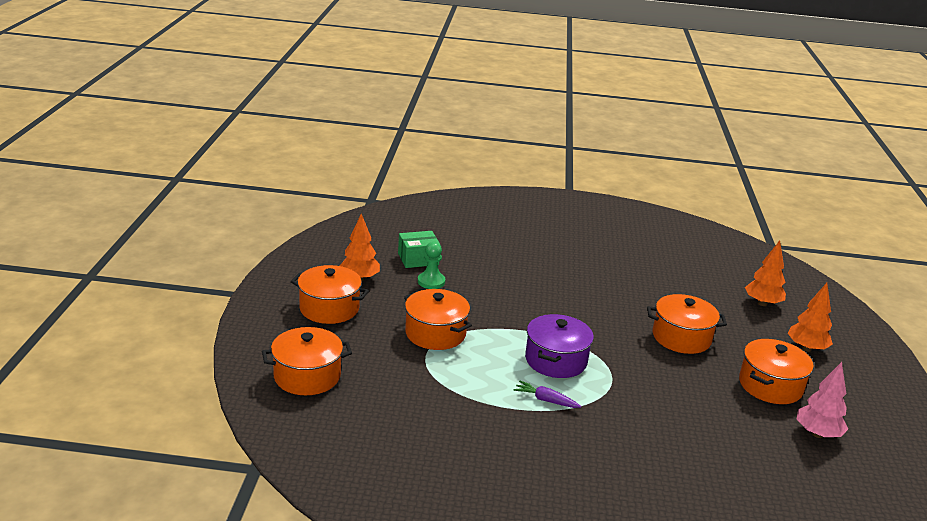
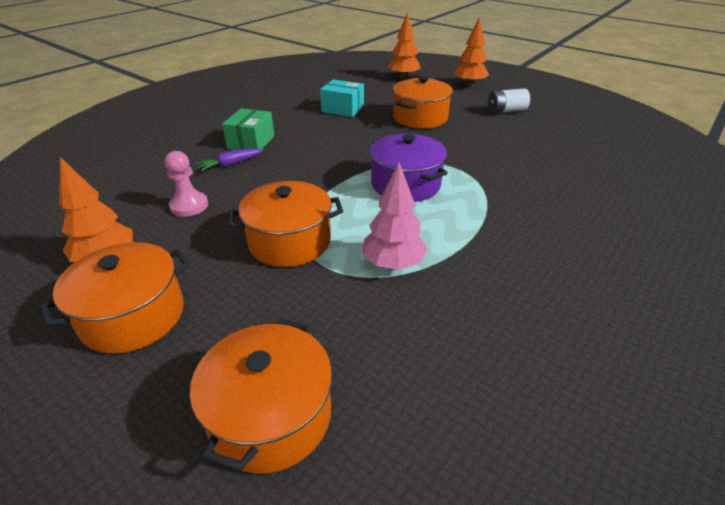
camera: 55 degrees left, 10 degrees up
green box [398,231,440,268] -> green box moved to [222,108,274,150]
green pawn [418,242,445,289] -> pink pawn [165,151,208,217]
purple carrot [514,380,581,408] -> purple carrot moved to [195,148,263,171]
orange pot [739,339,814,404] -> white battery [488,88,530,113]
pink tree [797,362,848,438] -> pink tree moved to [362,162,428,270]
none -> turquoise box [320,79,364,117]

